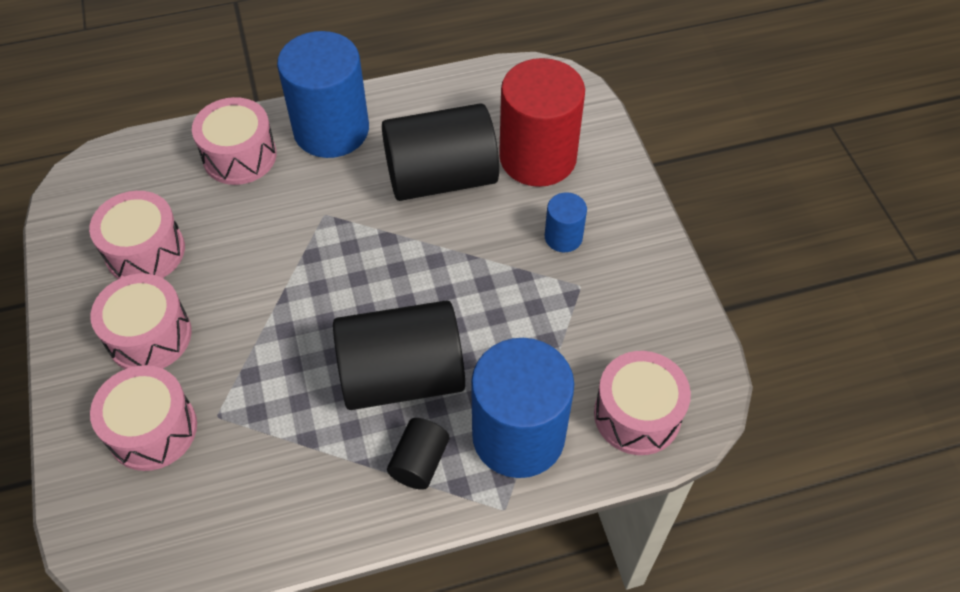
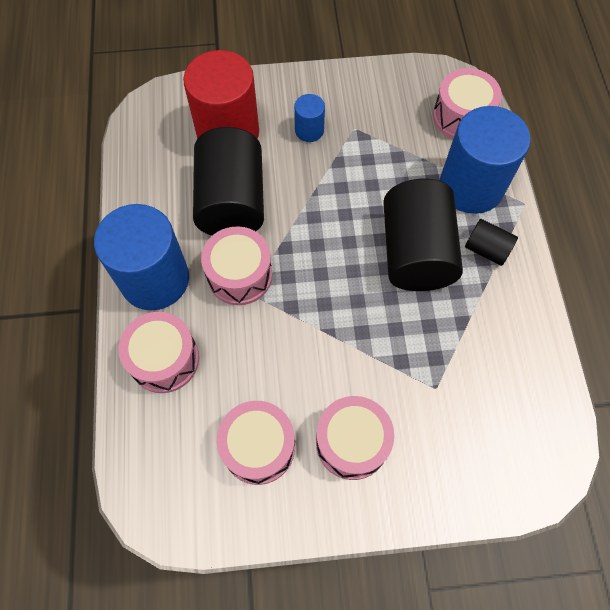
camera: 80 degrees left, 10 degrees up
pink drum [90,365,197,471] -> pink drum moved to [201,226,273,305]

